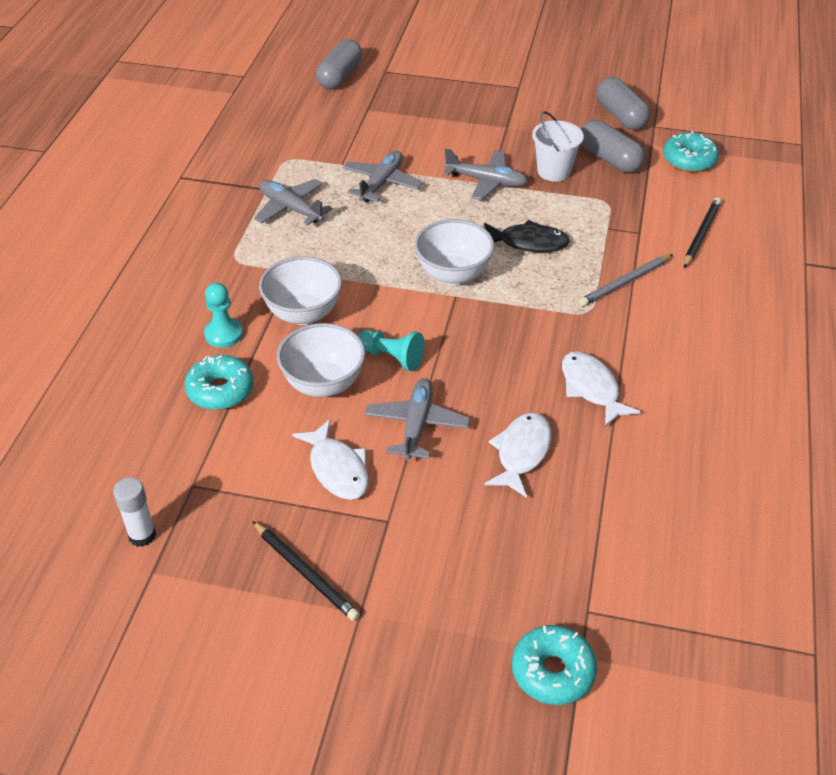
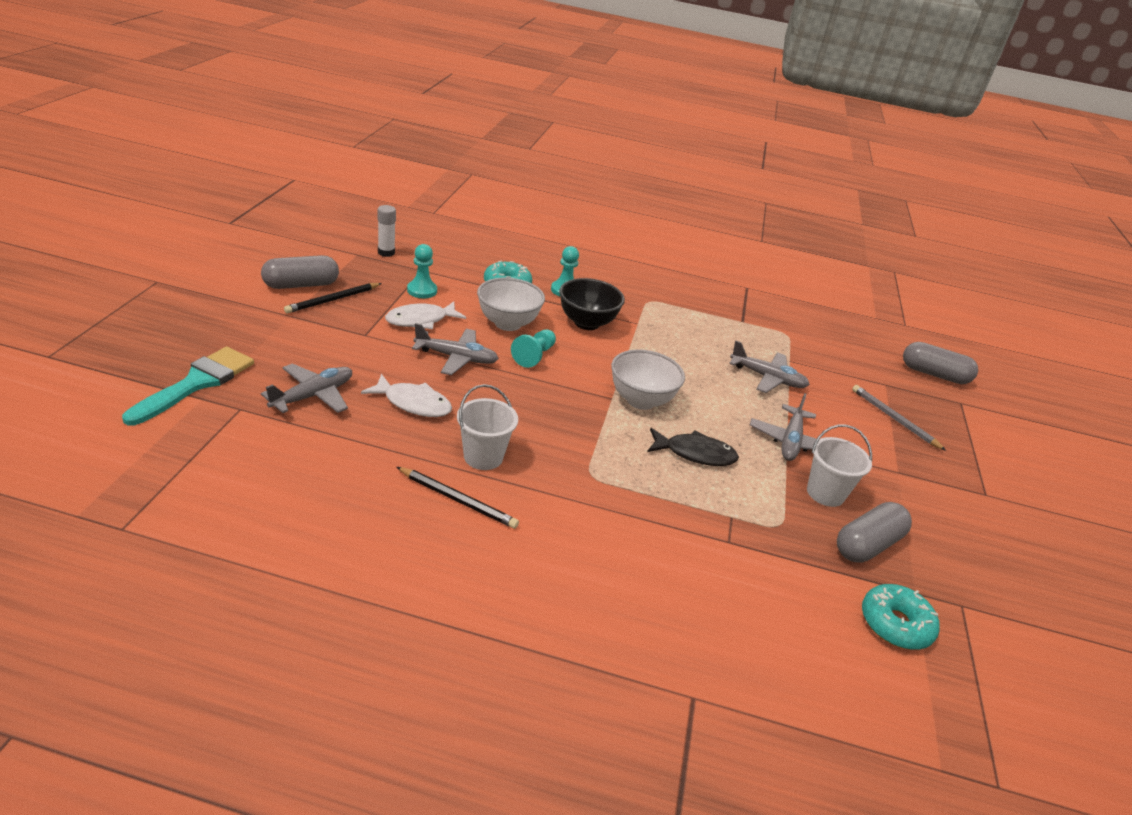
camera: 85 degrees right, 10 degrees down
grey plane [254,179,332,225] -> grey plane moved to [261,364,352,413]
white bowl [259,256,342,325] -> black bowl [559,278,625,330]
black fish [484,220,570,252] -> black fish turned 90 degrees counterclockwise [647,428,739,466]
turquoise donut [512,625,597,705] -> turquoise brush [122,347,254,426]
white fish [562,351,641,427] -> white bucket [457,384,518,470]
grey pencil [579,254,673,307] -> grey pencil moved to [852,385,946,451]
grey capsule [596,77,651,130] -> grey capsule moved to [261,255,339,289]
black pencil [684,197,722,268] -> black pencil moved to [397,467,519,529]
none -> turquoise pawn [407,244,437,298]

